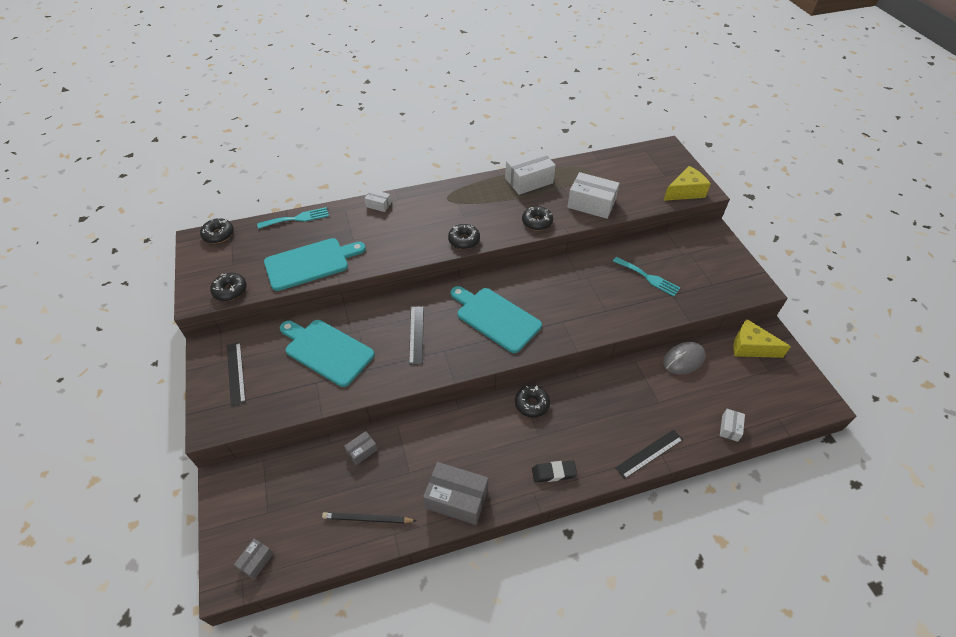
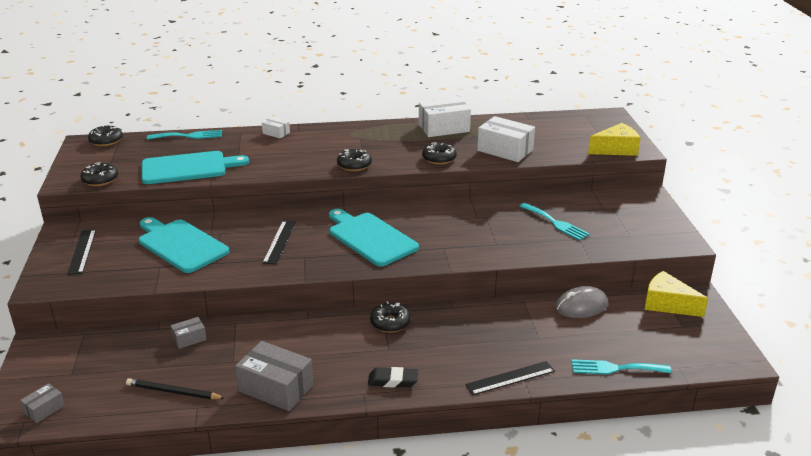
camera: 10 degrees right, 20 degrees down
white box [720,409,745,442] -> turquoise fork [571,359,672,374]

